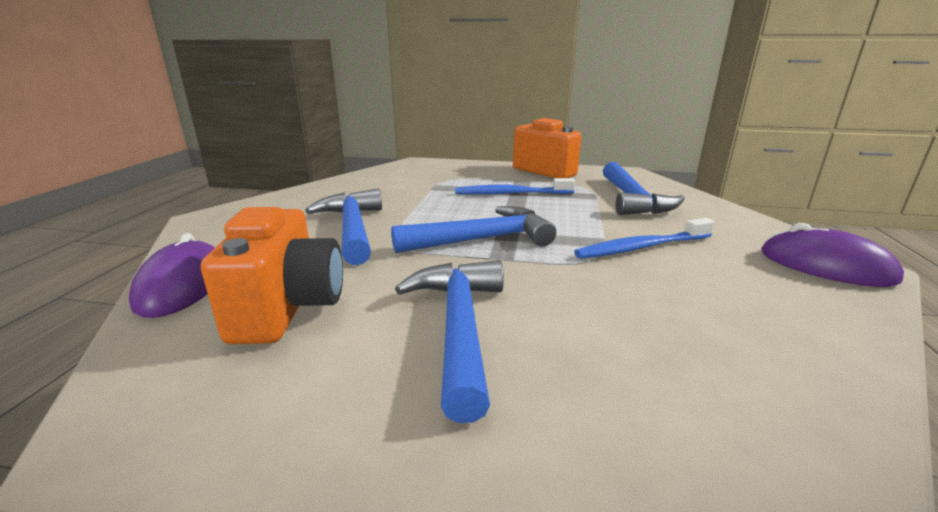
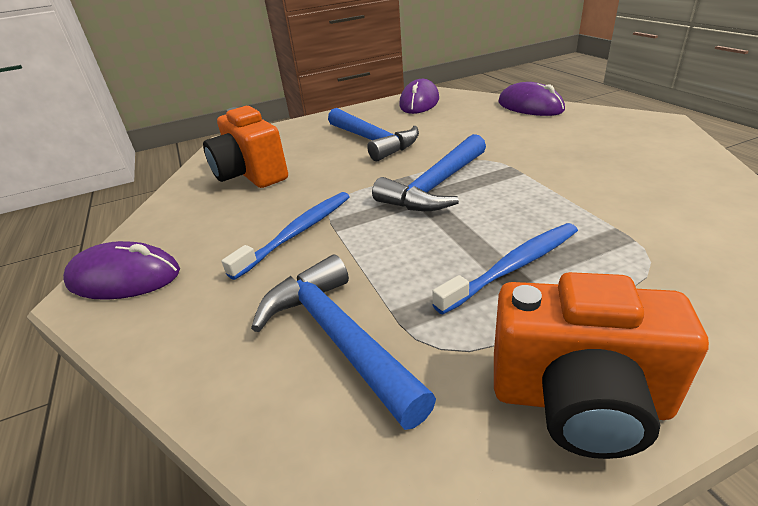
camera: 150 degrees right, 10 degrees up
orange camera [201,207,343,344] -> orange camera moved to [203,106,288,188]
blue hammer [305,189,382,265] -> none
none -> purple mouse [399,79,439,114]

